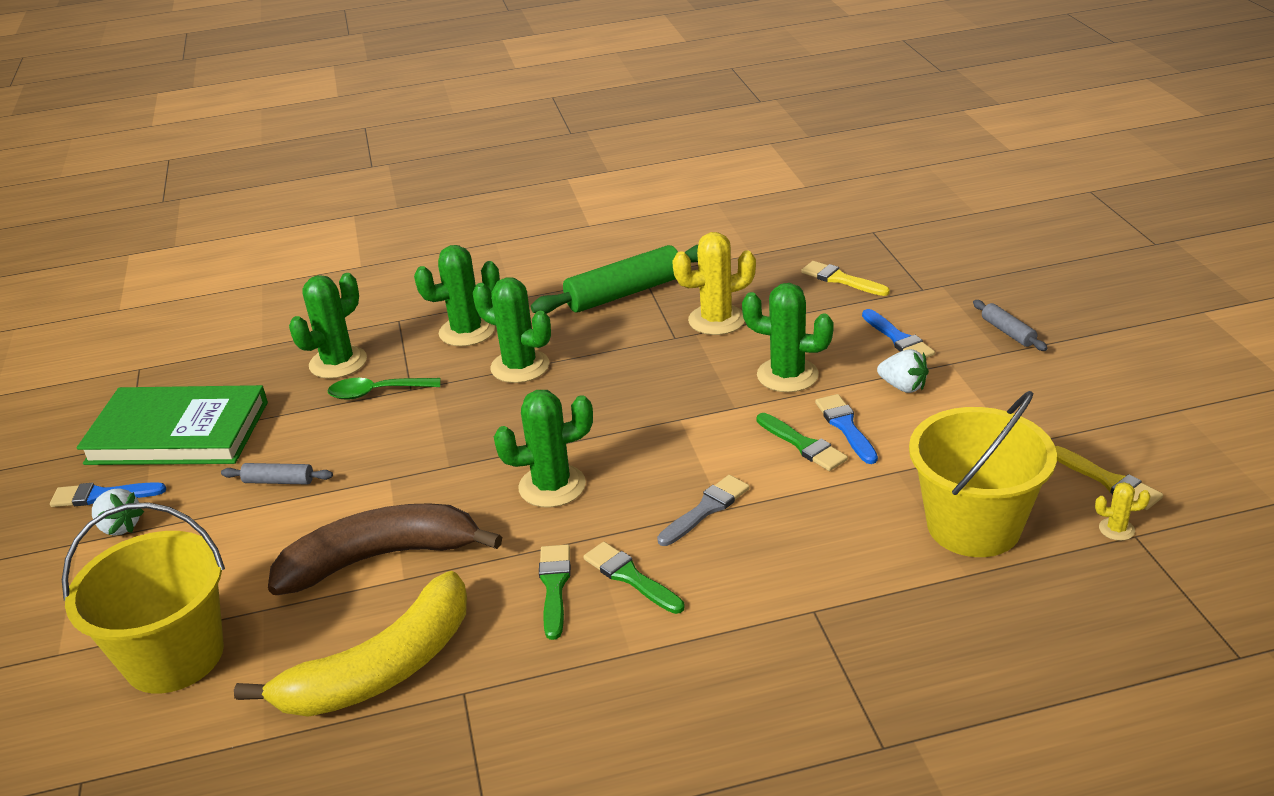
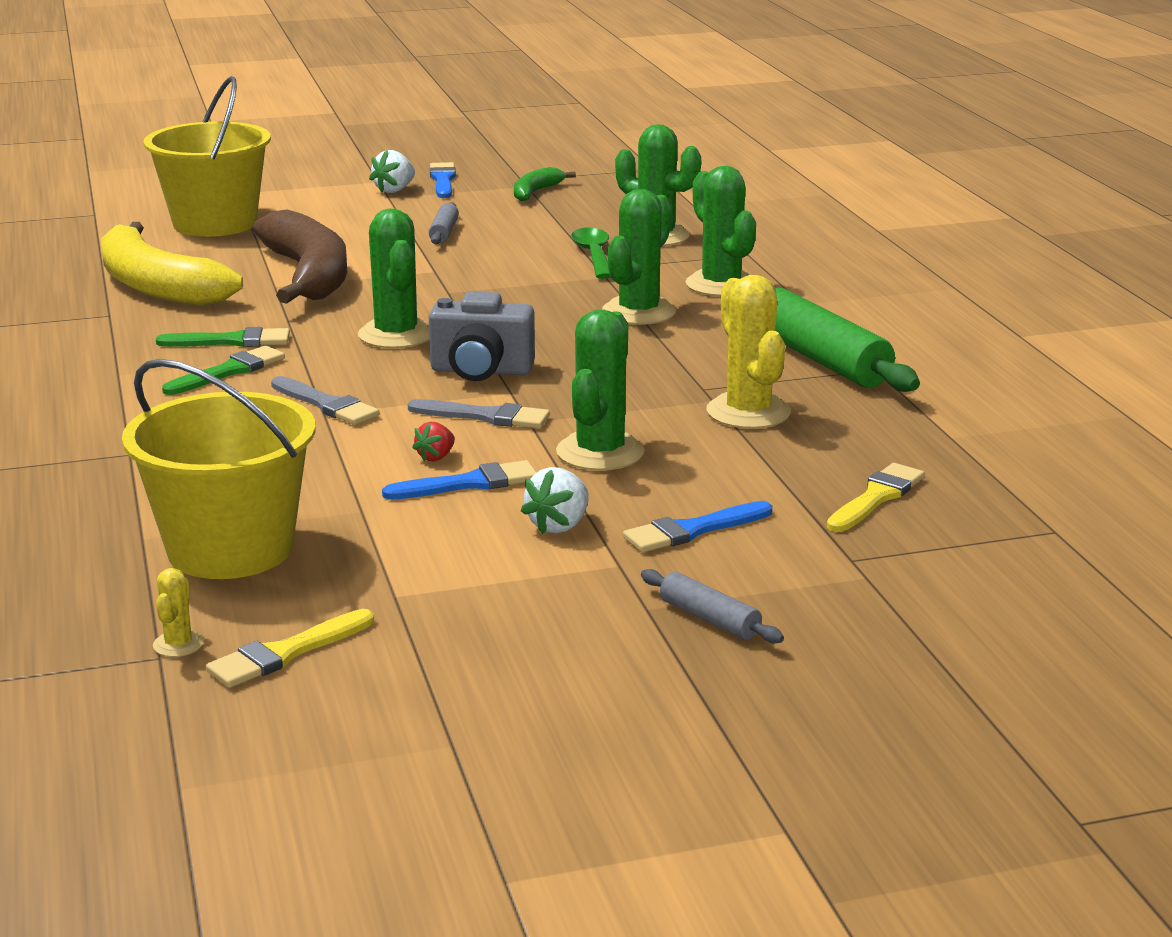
camera: 85 degrees right, 10 degrees down
green book [76,385,268,465] -> green banana [514,167,576,201]
green brush [757,413,848,471] -> red strawberry [412,422,455,462]
grey rolling pin [973,300,1048,351] -> grey rolling pin turned 75 degrees clockwise [641,569,784,643]
none -> grey brush [408,399,550,428]
none -> grey camera [429,291,535,381]

